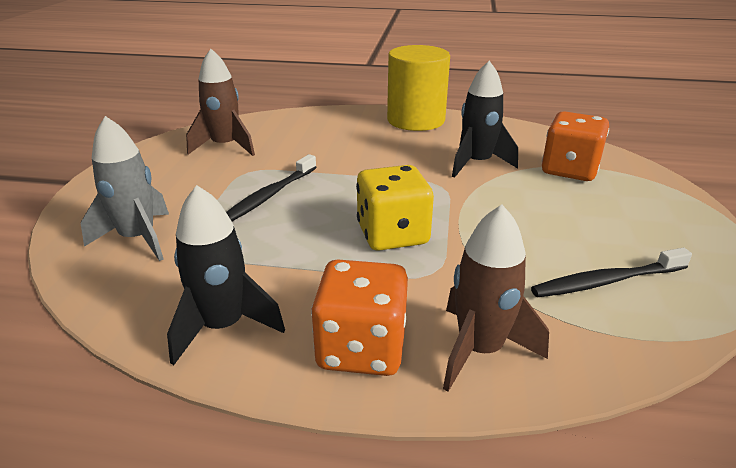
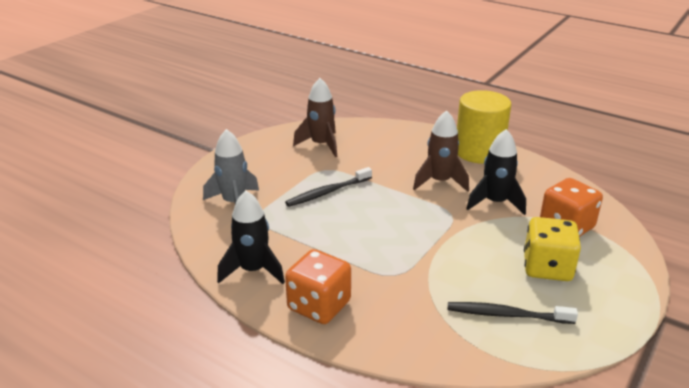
camera: 25 degrees right, 0 degrees up
yellow dice [356,165,434,251] -> yellow dice moved to [524,217,581,281]
brown rocket [443,205,549,392] -> brown rocket moved to [413,110,469,192]

